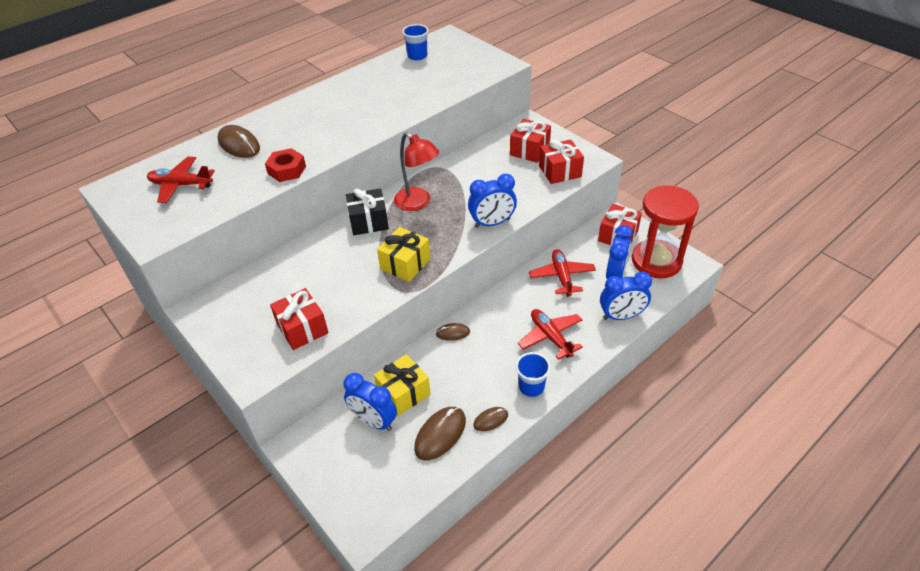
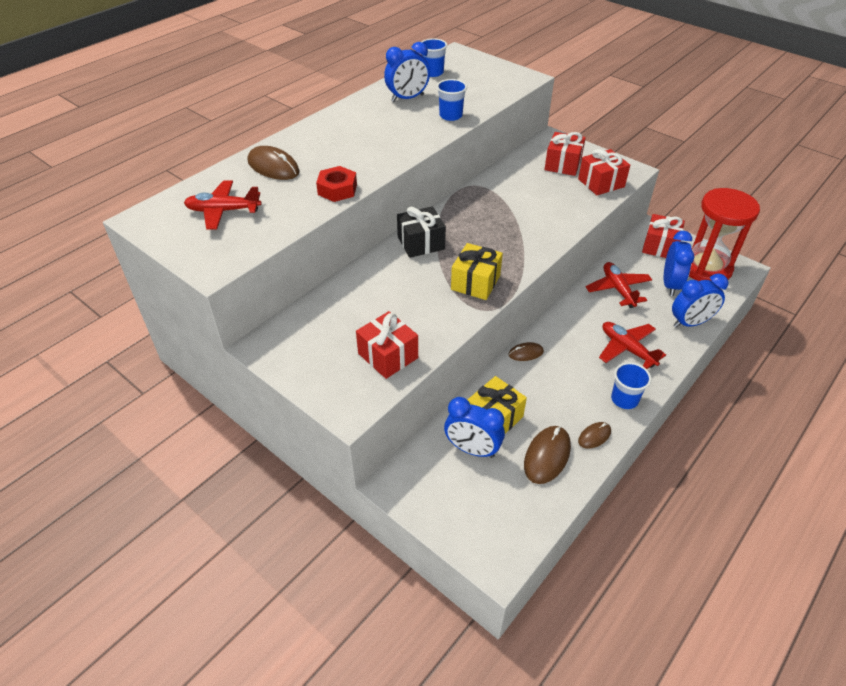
camera: 10 degrees left, 0 degrees up
red lamp [394,132,439,211] -> none
blue clock [468,174,517,228] -> blue clock moved to [384,42,430,102]
none -> blue cup [437,79,467,121]

